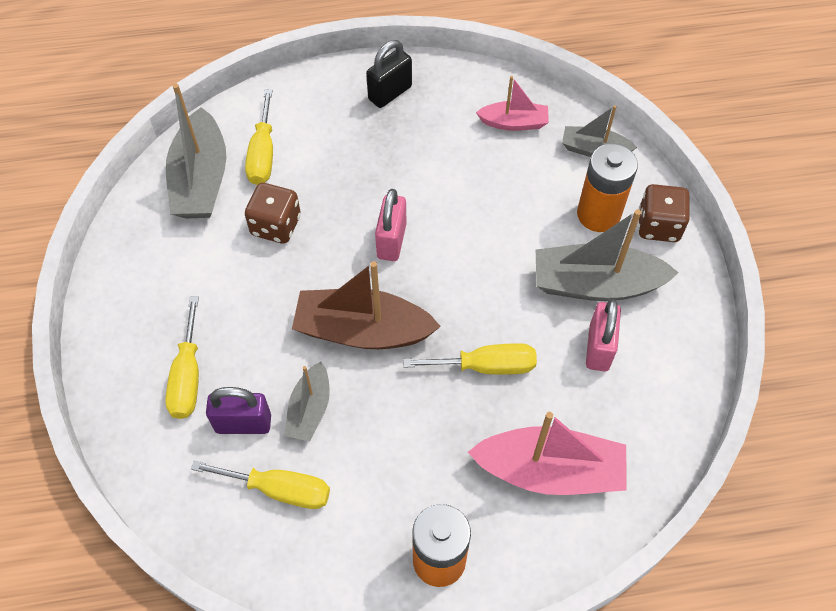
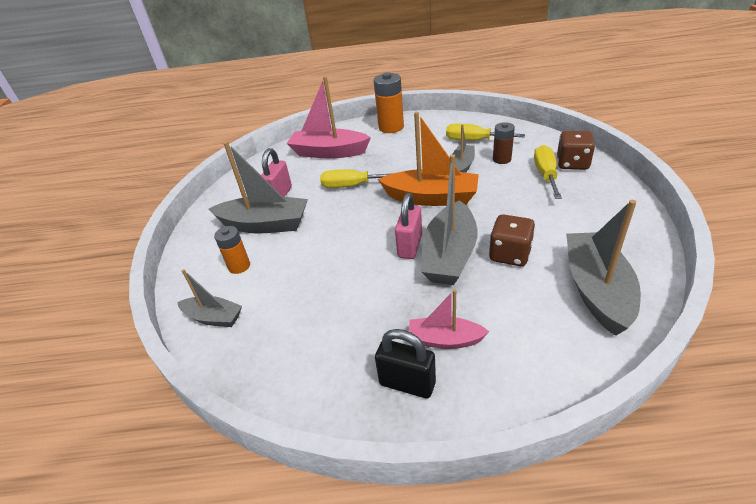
camera: 170 degrees left, 20 degrees down
purple padlock [206,387,271,434] -> brown battery [493,122,515,164]
yellow screwdriver [245,89,273,185] -> none
brown boat [292,261,441,349] -> orange boat [378,112,479,206]
black padlock [366,40,412,108] -> black padlock turned 60 degrees clockwise [375,329,436,398]
pink boat [476,76,549,131] -> pink boat moved to [409,289,489,349]
orange battery [577,144,638,232] -> orange battery [214,226,250,274], size x0.62
brown dice [638,184,690,242] -> brown dice moved to [557,131,595,170]
none -> grey boat [421,154,478,285]

